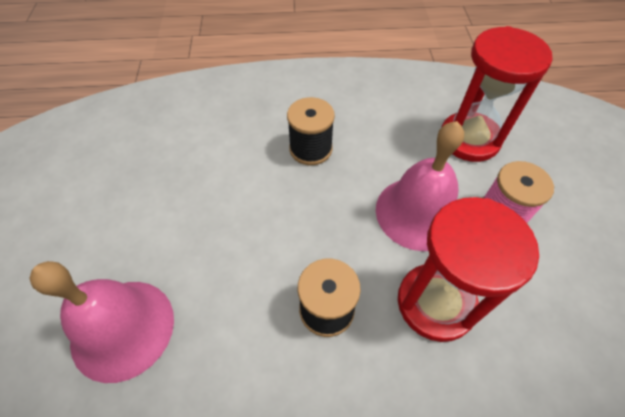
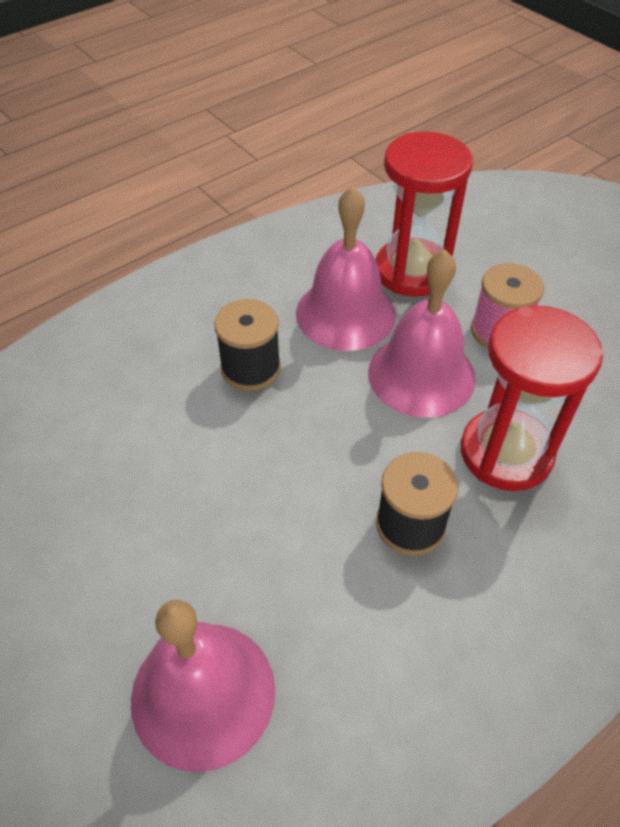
camera: 35 degrees left, 5 degrees down
none -> pink bell [296,186,396,351]

